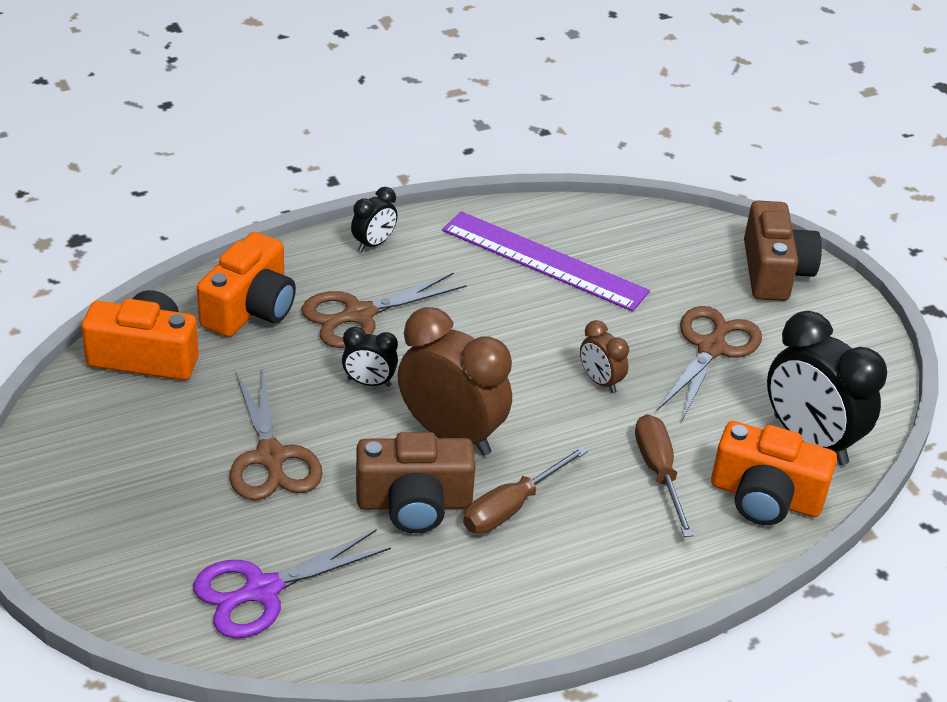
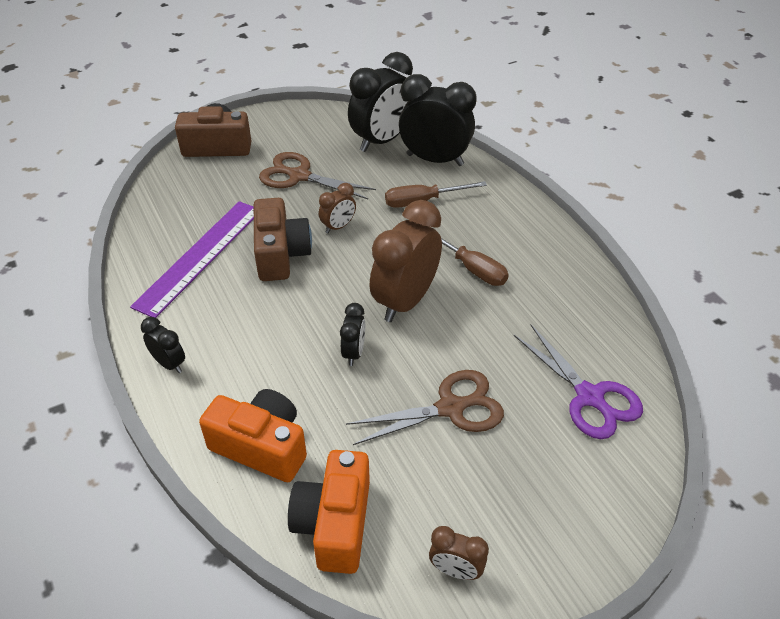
camera: 90 degrees left, 5 degrees up
brown scissors [302,272,467,348] -> none
brown camera [356,432,475,533] -> brown camera moved to [254,198,312,281]
orange camera [711,421,837,525] -> black clock [399,74,477,166]
none -> brown clock [429,526,489,580]

